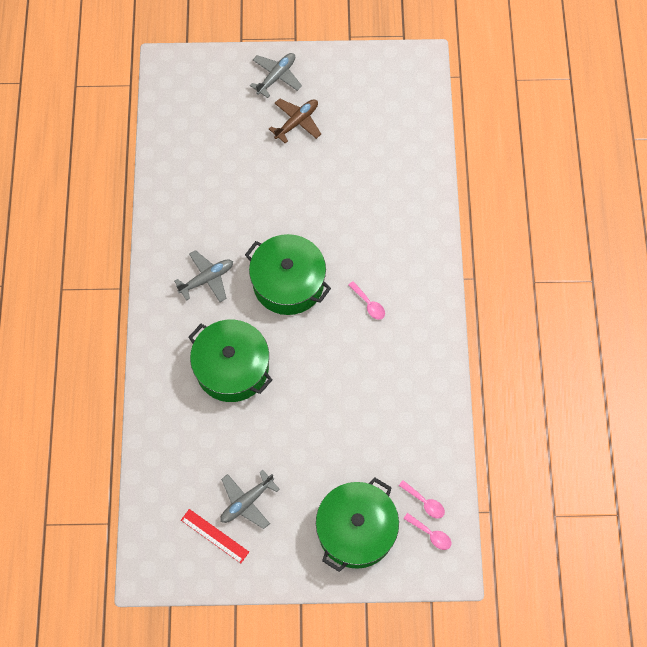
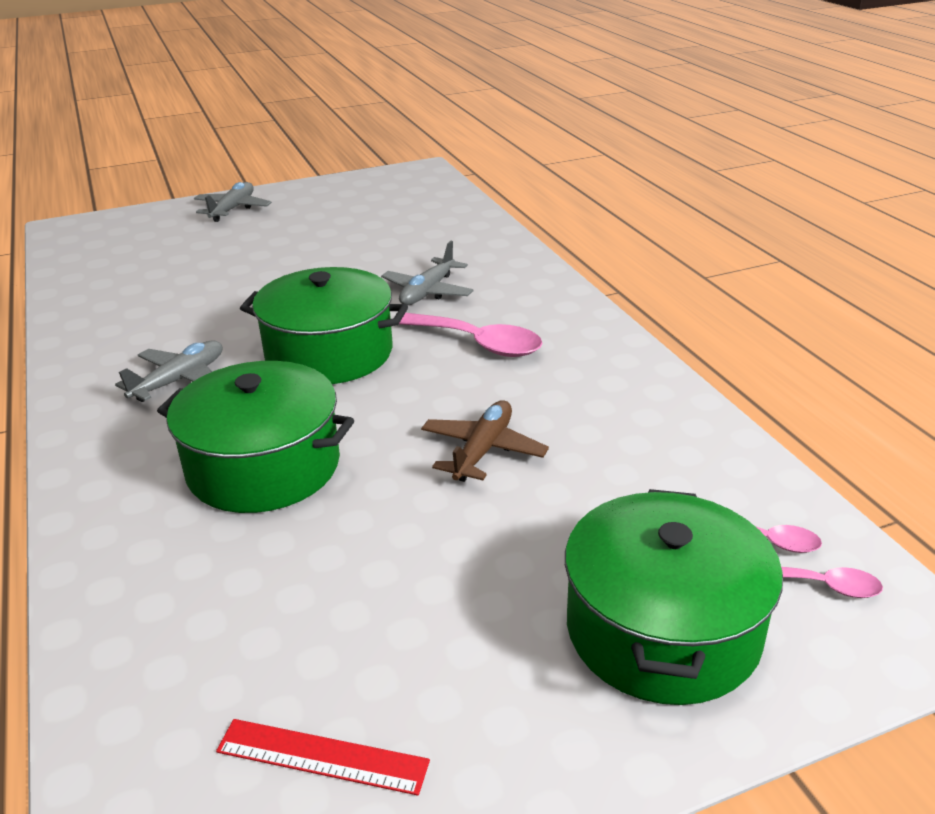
camera: 20 degrees left, 35 degrees down
grey plane [220,470,280,529] -> grey plane moved to [381,241,474,305]
brown plane [269,98,321,144] -> brown plane moved to [421,400,549,482]
pink spoon [348,281,385,320] -> pink spoon [399,313,543,357], size x1.87

